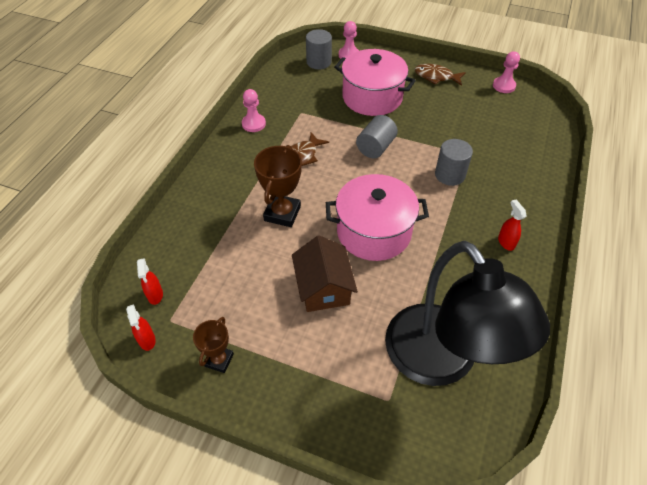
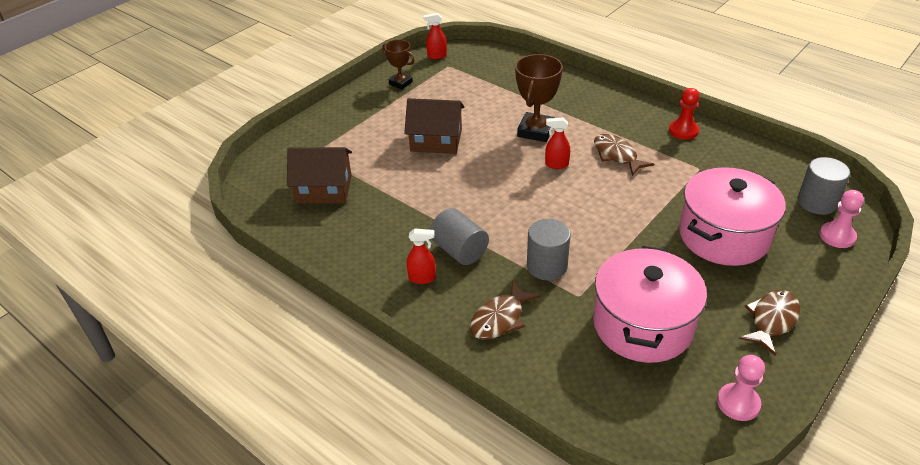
camera: 110 degrees right, 10 degrees down
red spray bottle [137,258,163,305] -> red spray bottle moved to [545,117,570,169]
pink pawn [242,89,266,132] -> red pawn [669,88,700,140]
brown trophy [254,145,302,227] -> brown trophy turned 75 degrees clockwise [515,54,563,142]
pink pot [326,174,429,261] -> pink pot moved to [593,246,707,363]
grey cylinder [356,115,398,158] -> grey cylinder moved to [430,208,489,265]
black lamp [385,241,550,386] -> brown house [287,147,352,204]
none -> brown fish [470,280,540,340]

